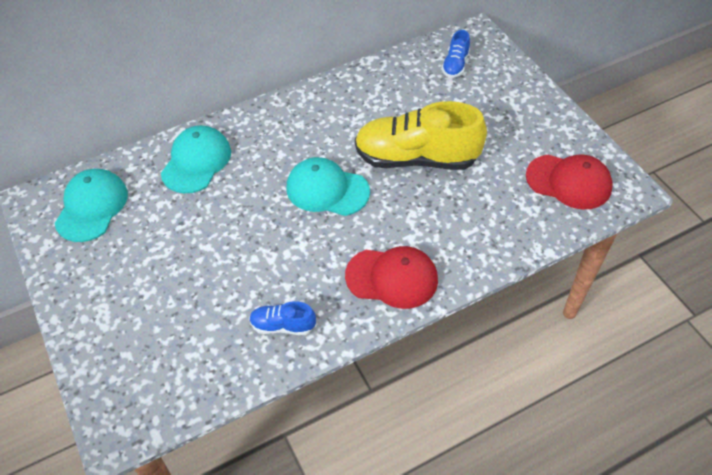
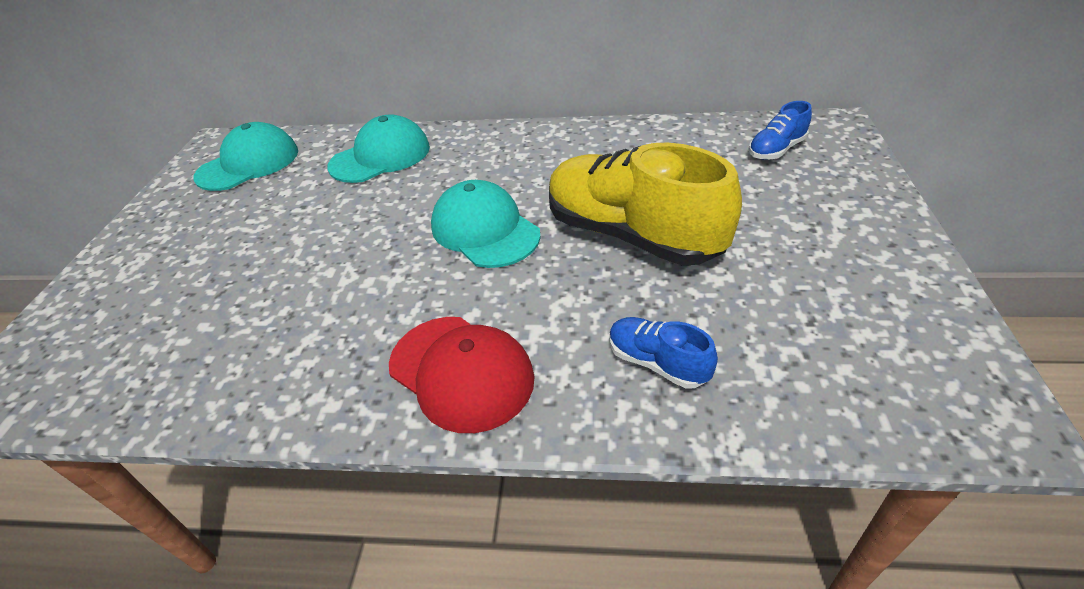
camera: 35 degrees right, 10 degrees down
blue shoe [249,301,316,335] -> blue shoe moved to [609,317,718,389]
red cap [526,155,613,209] -> none

